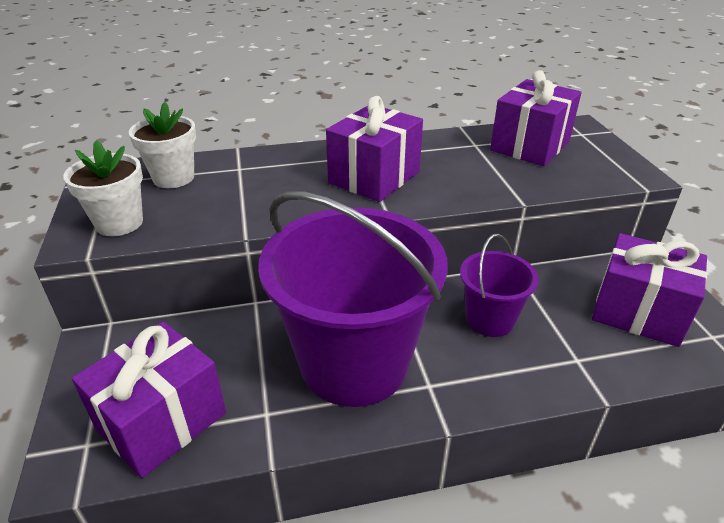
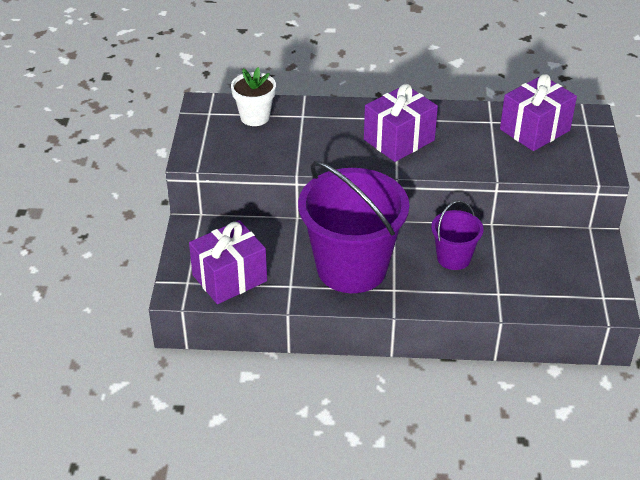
camera: 15 degrees right, 5 degrees up
white flower pot [63,140,143,236] -> none
purple gift [592,233,707,347] -> none

